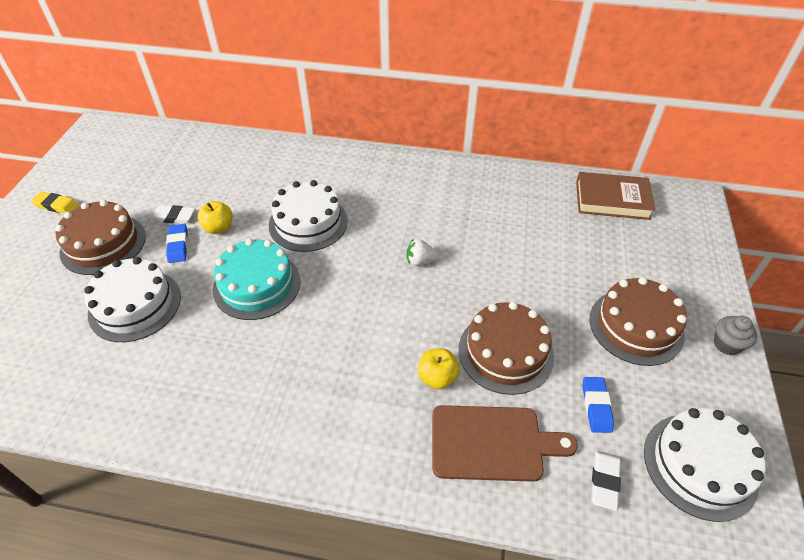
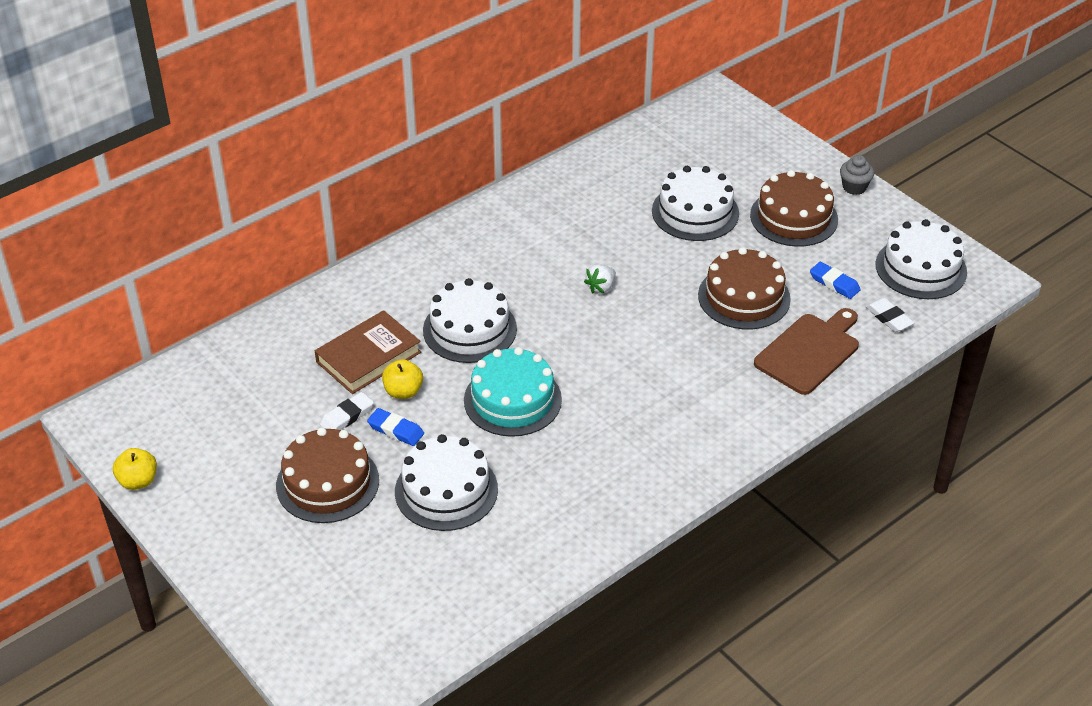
camera: 50 degrees left, 5 degrees down
yellow eraser [31,191,79,214] -> none
yellow apple [418,348,460,389] -> yellow apple moved to [113,448,157,490]
brown book [576,172,655,220] -> brown book moved to [315,310,421,394]
none -> white cake [652,166,739,241]

